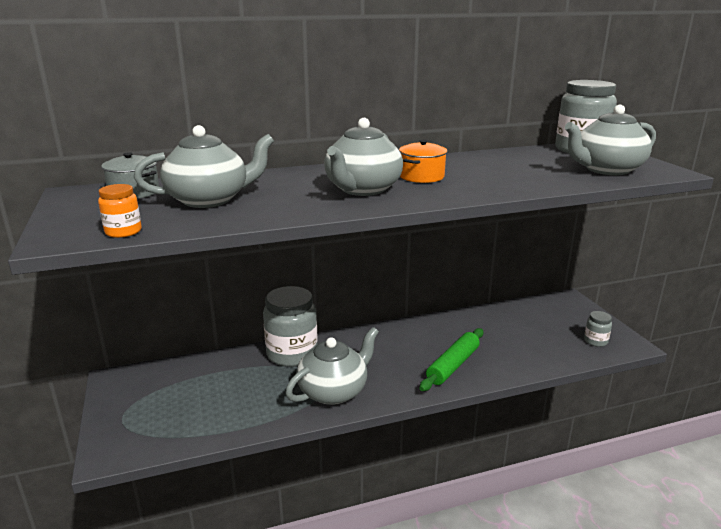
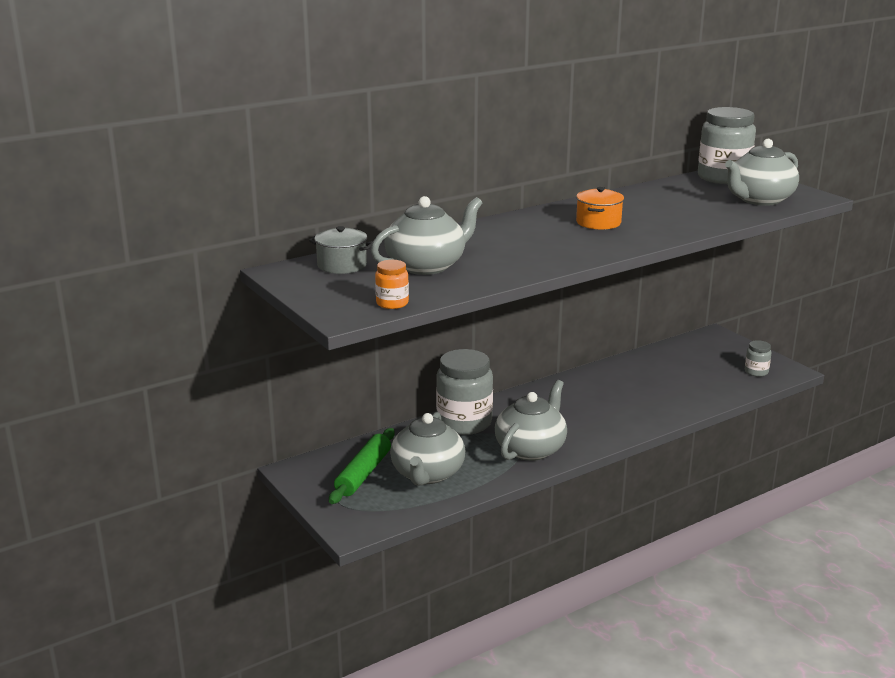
camera: 15 degrees left, 0 degrees up
grey teapot [324,118,403,196] -> grey teapot moved to [390,412,465,486]
green rolling pin [420,328,483,391] -> green rolling pin moved to [329,428,395,504]

